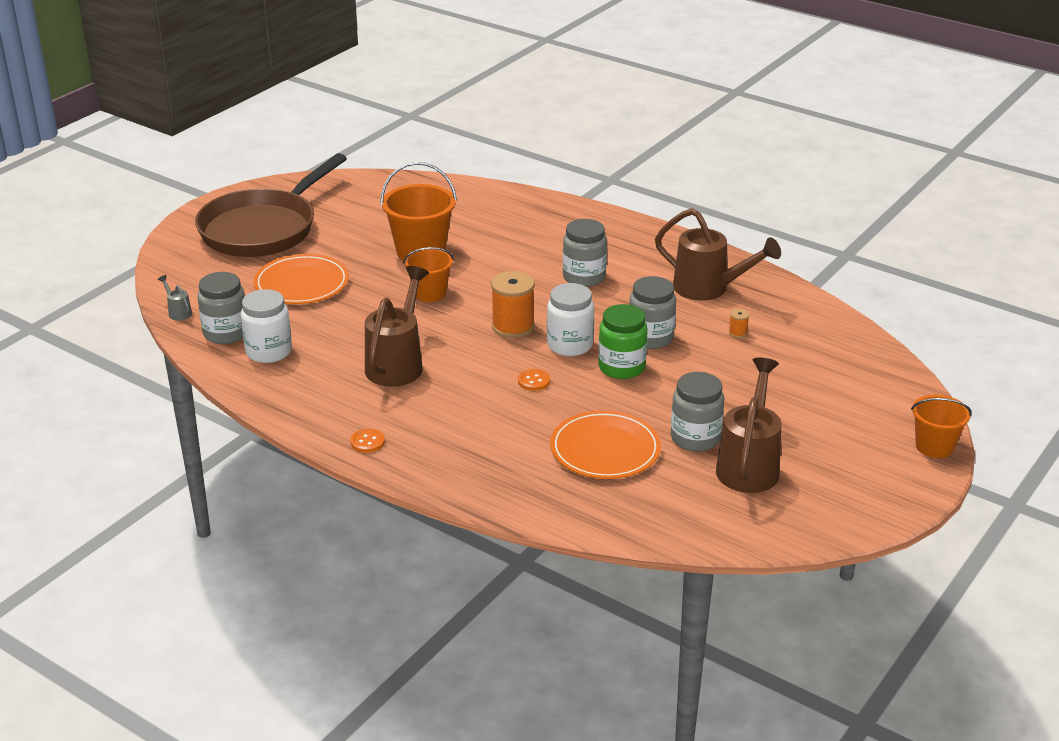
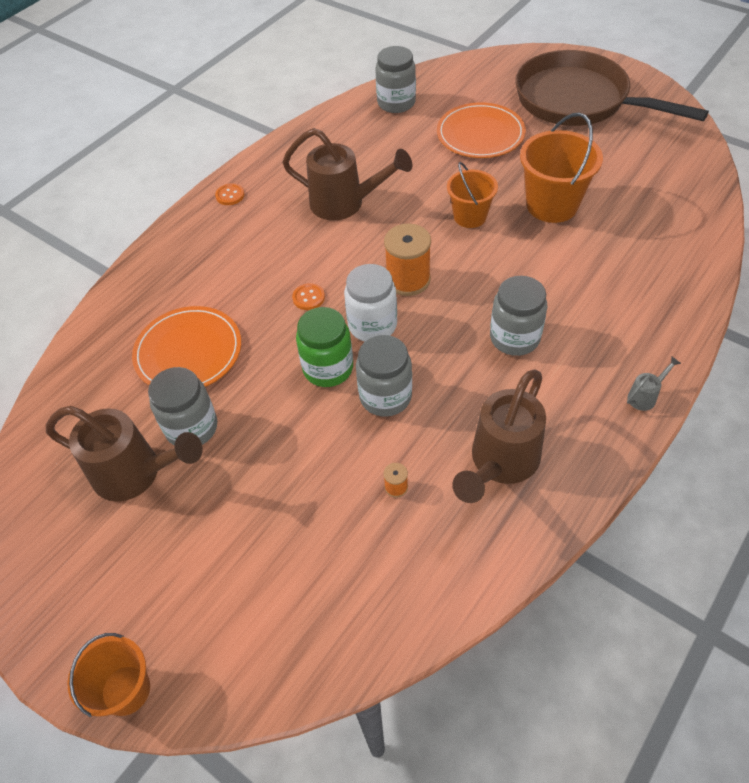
camera: 95 degrees right, 20 degrees up
grey watering can [158,275,192,320] -> grey watering can moved to [627,357,681,411]
white jar [241,289,292,363] -> none

